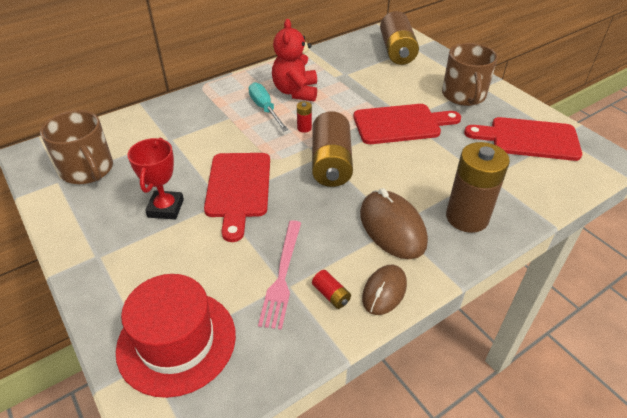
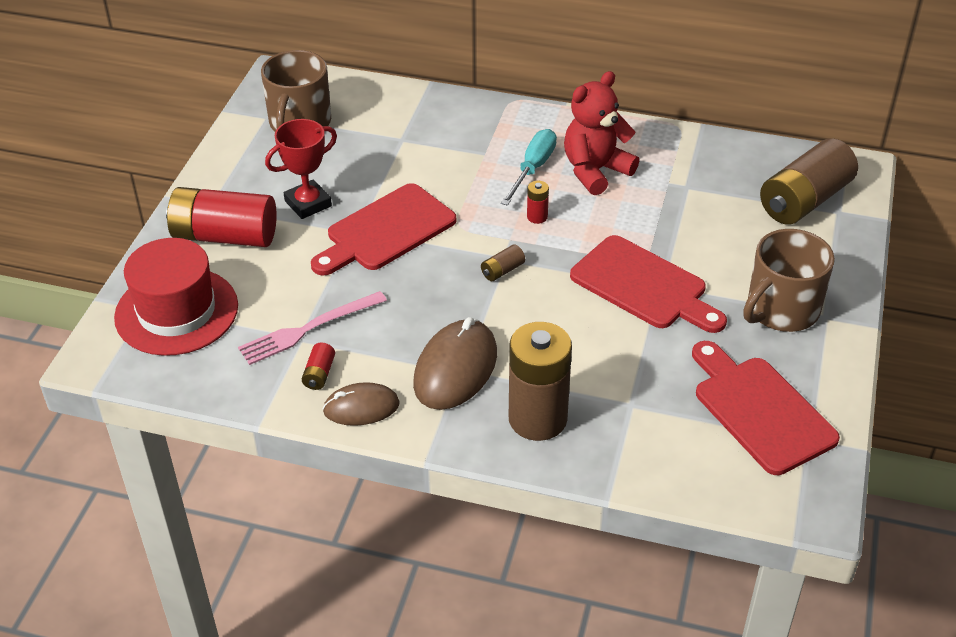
camera: 50 degrees right, 0 degrees up
brown battery [312,111,353,187] -> brown battery [481,244,525,281], size x0.41
none -> red battery [166,187,277,247]

